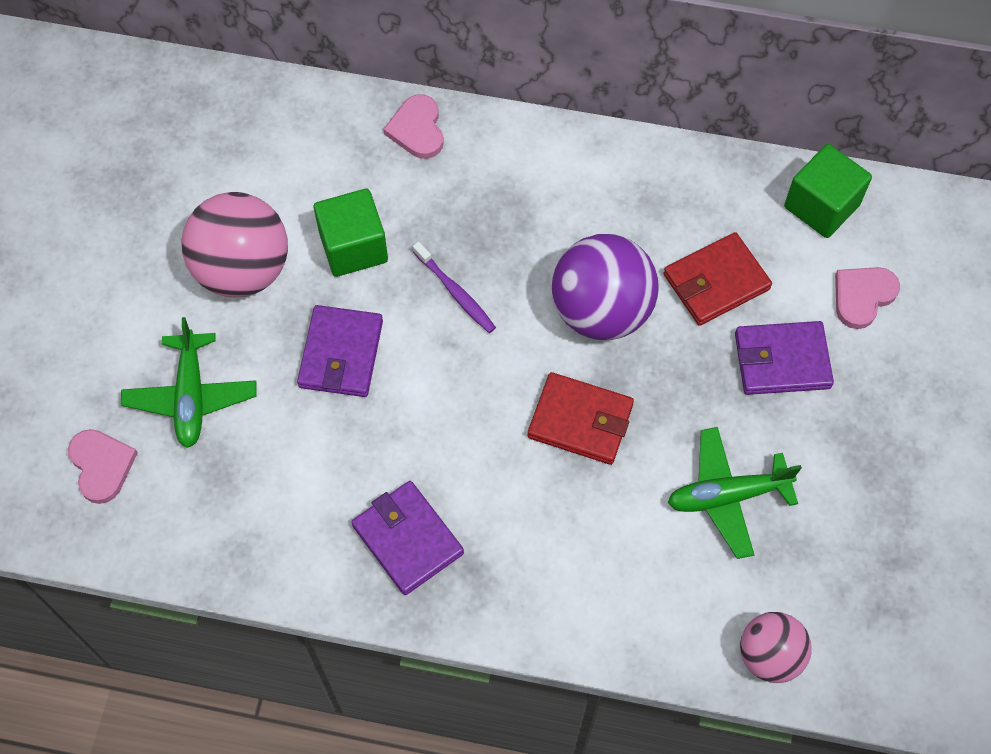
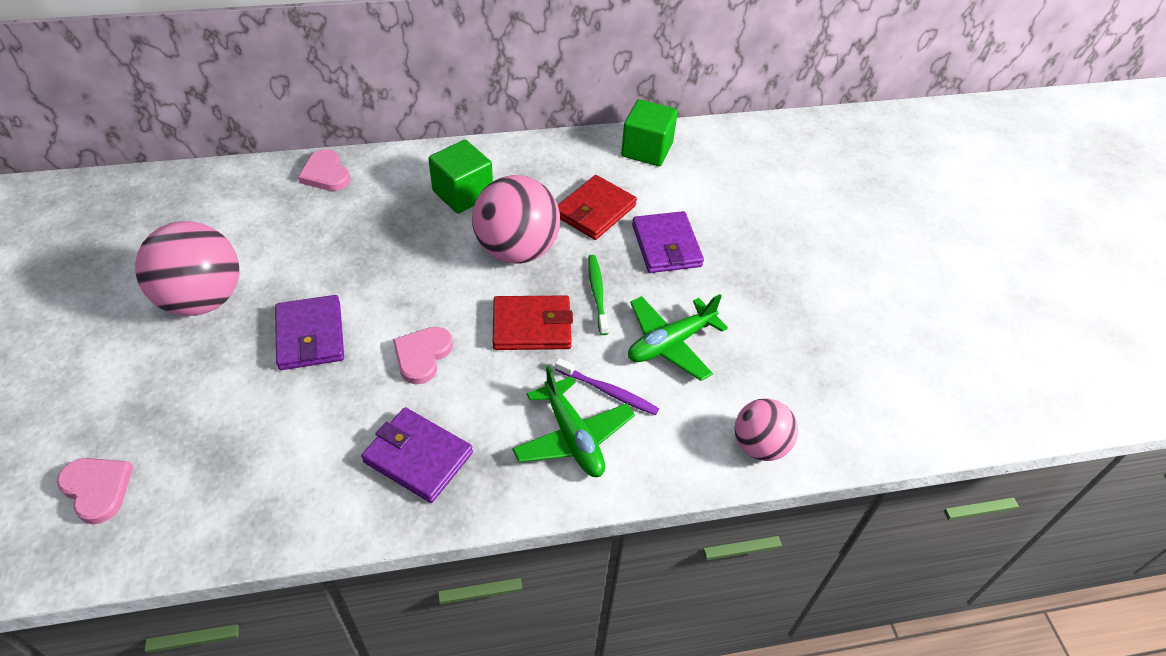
camera: 25 degrees left, 15 degrees down
green plane [121,317,257,448] -> green plane moved to [512,365,635,477]
green cube [314,189,388,277] -> green cube moved to [428,140,493,214]
purple toothbrush [413,242,496,333] -> purple toothbrush moved to [555,358,659,415]
purple ball [552,234,659,340] -> pink ball [472,175,560,264]
purple wallet [735,321,834,395] -> purple wallet turned 75 degrees counterclockwise [632,211,704,273]
pink heart [835,267,900,329] -> pink heart moved to [393,327,453,384]
none -> green toothbrush [588,255,609,335]

